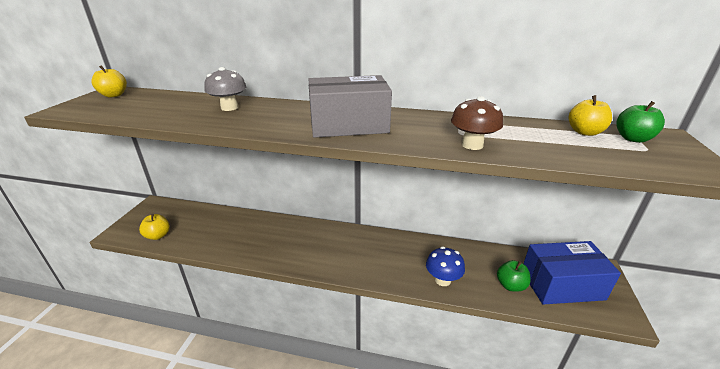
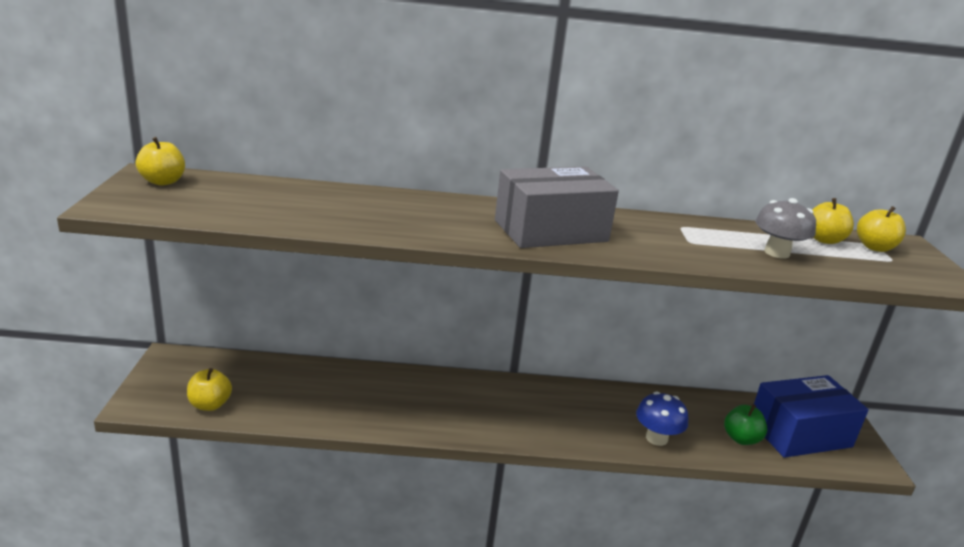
camera: 15 degrees left, 5 degrees down
grey mushroom [204,67,246,111] -> grey mushroom moved to [755,198,816,259]
brown mushroom [451,96,503,150] -> none
green apple [616,101,665,143] -> yellow apple [857,206,906,252]

